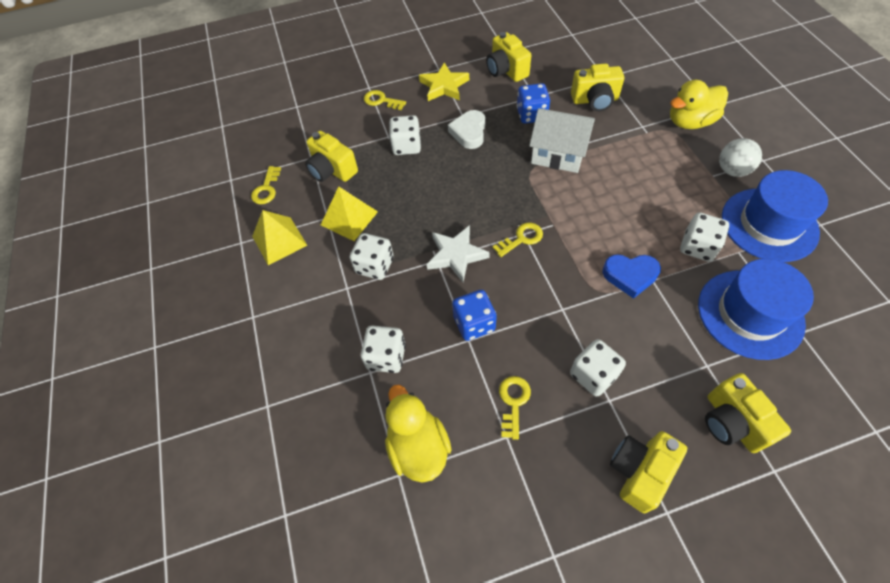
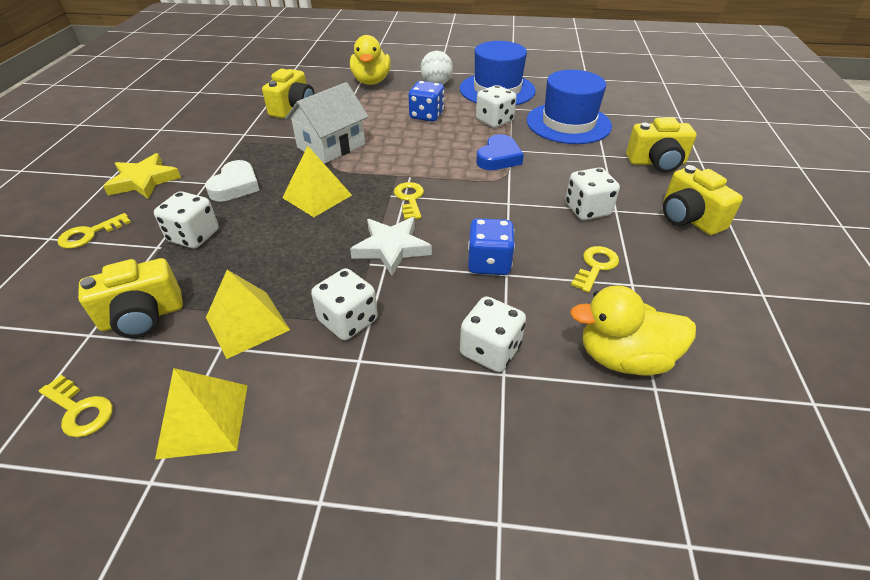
camera: 70 degrees left, 15 degrees down
white heart [448,110,485,149] -> white heart turned 105 degrees counterclockwise [205,160,260,202]
yellow camera [486,32,531,82] -> none
yellow key [499,376,531,440] -> yellow key turned 90 degrees clockwise [571,246,619,293]
blue dice [517,83,550,123] -> blue dice moved to [408,81,444,122]
none -> yellow pyramid [282,146,352,217]

